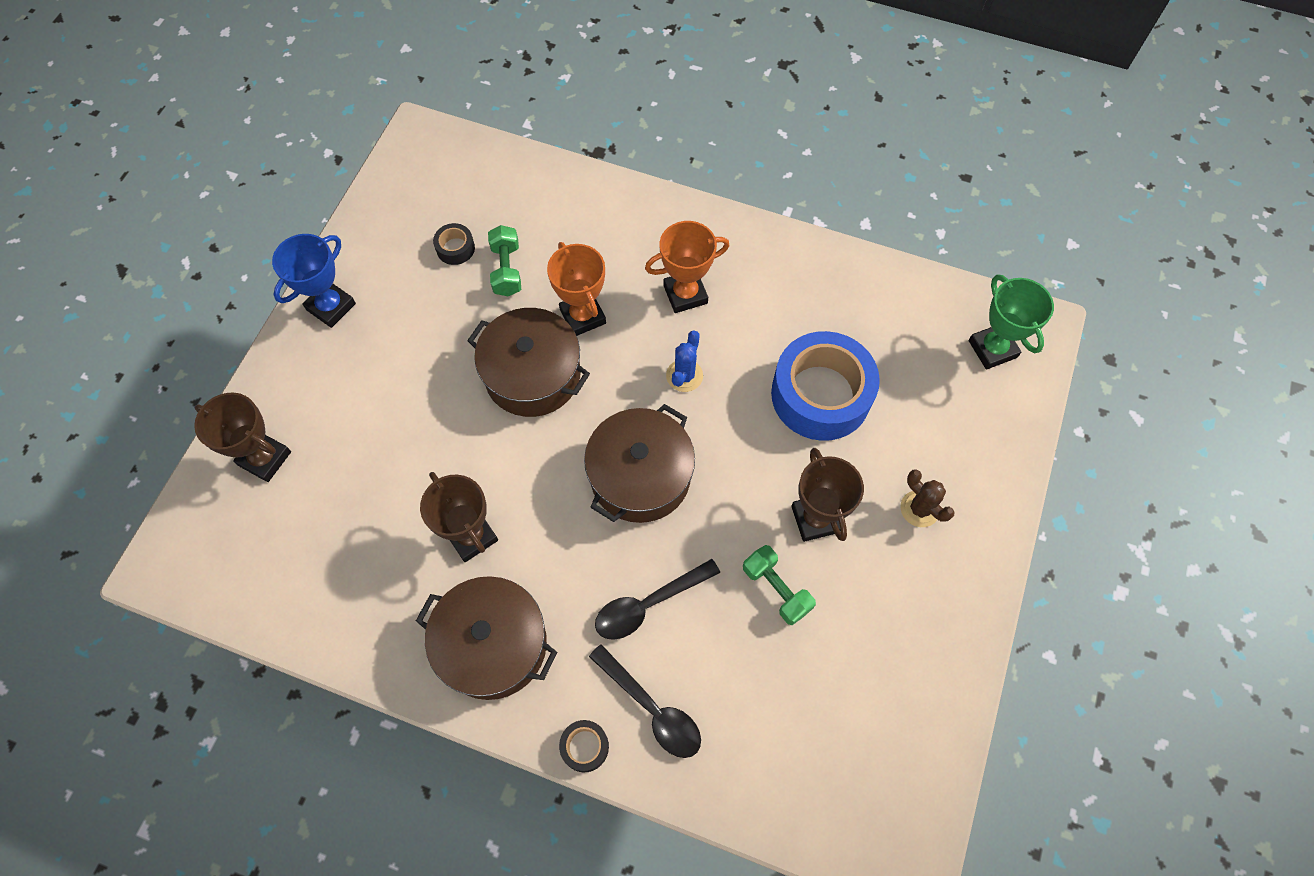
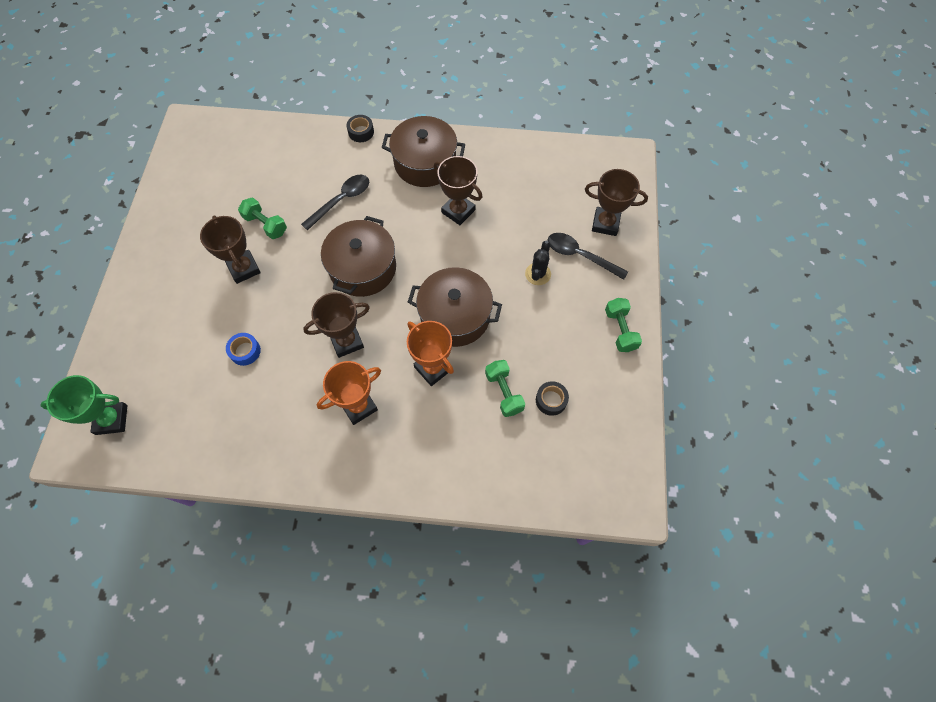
camera: 165 degrees right, 0 degrees up
blue trophy [272,234,356,328] -> green dumbbell [605,298,642,352]
black spoon [589,644,701,758] -> black spoon moved to [548,233,628,280]
blue cactus [666,330,703,392] -> brown trophy [303,292,370,358]
blue tape [771,331,880,441] -> blue tape [226,333,261,366], size x0.41
brown cactus [900,469,955,527] -> none
green trophy [969,274,1054,370] -> green trophy turned 60 degrees counterclockwise [40,375,127,435]
none -> black cactus [525,241,551,285]

